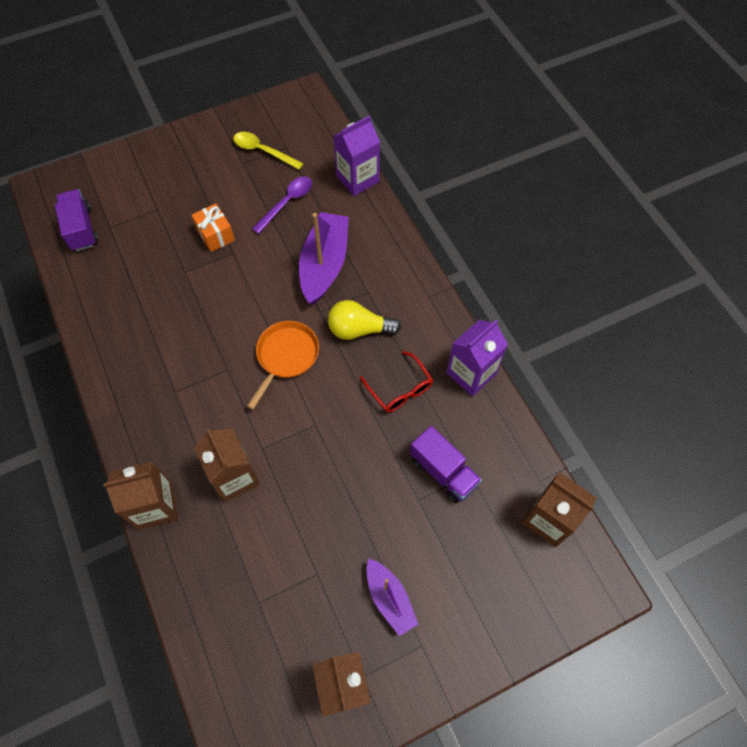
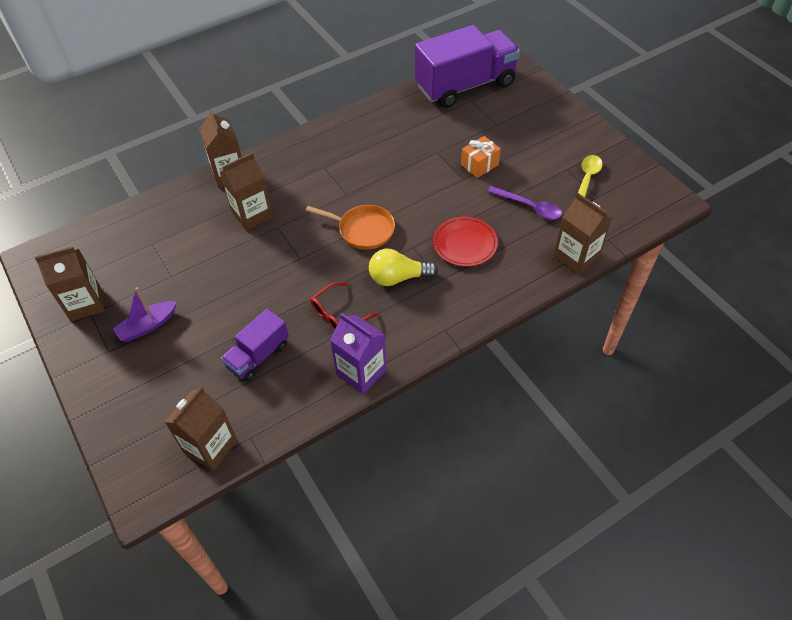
camera: 85 degrees right, 10 degrees down
purple truck [55,189,98,251] -> purple truck [415,25,520,108], size x1.94
purple boat [299,212,349,305] -> red plate [433,217,498,267]
yellow light bulb [328,300,401,340] -> yellow light bulb turned 90 degrees counterclockwise [369,249,438,286]
purple carton [334,115,380,196] -> brown carton [553,193,612,275]

